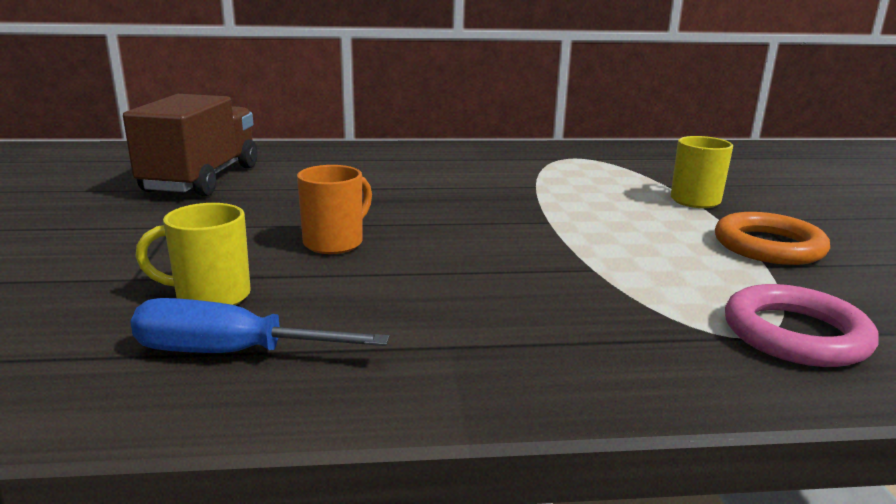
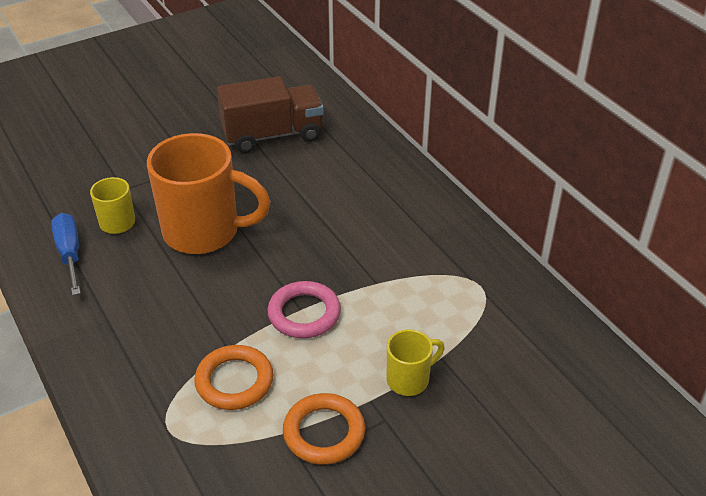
camera: 65 degrees right, 20 degrees up
orange mug [297,165,372,254] -> orange mug [147,133,271,254], size x2.08
pink ring [725,284,879,367] -> pink ring moved to [268,281,341,338]
none -> orange ring [195,345,273,410]

